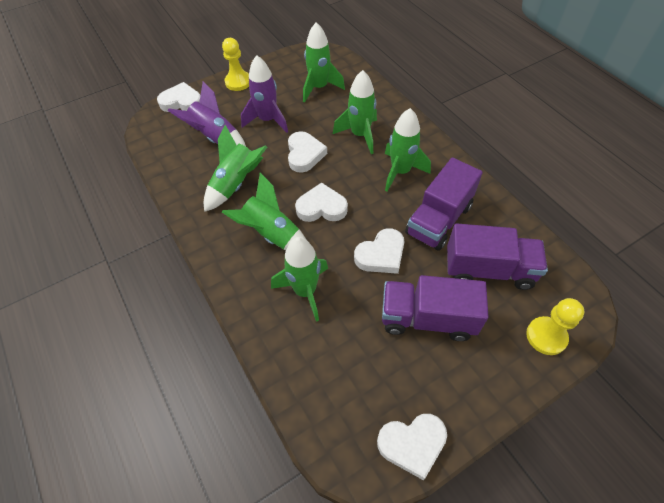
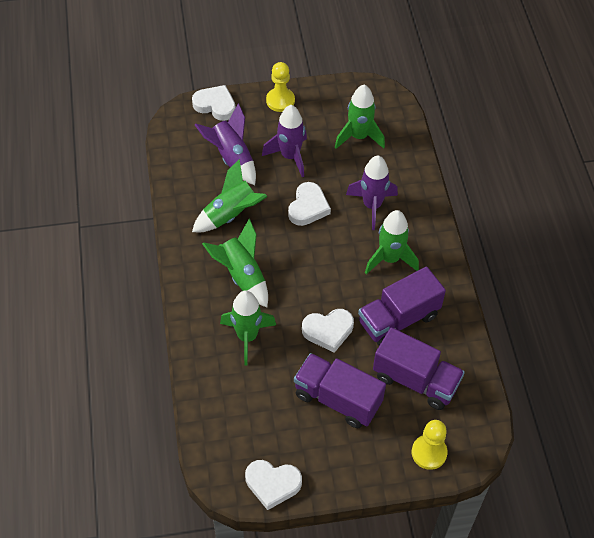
camera: 20 degrees right, 0 degrees up
white heart [295,182,348,222] -> none
green rocket [333,70,377,154] -> purple rocket [346,155,398,230]

